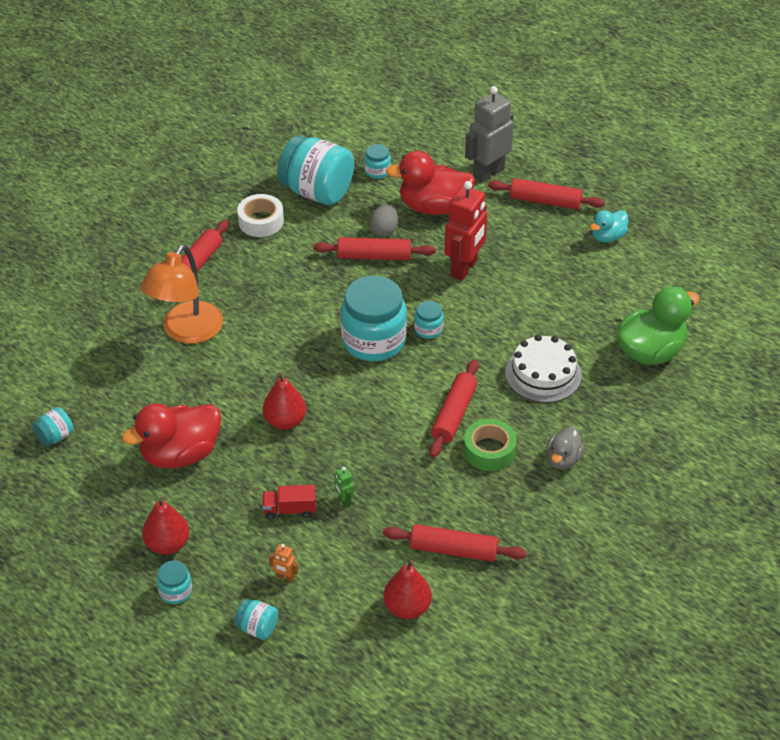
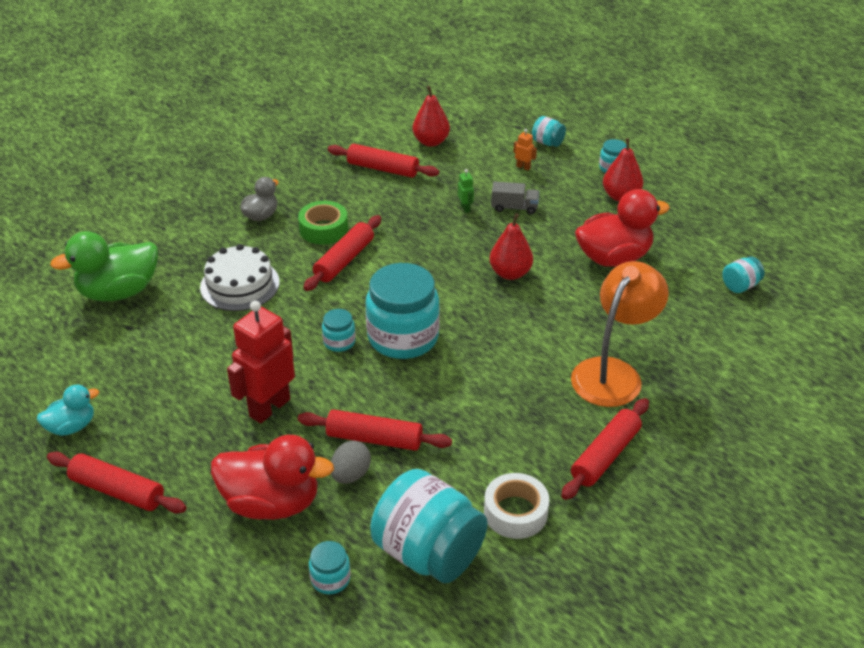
camera: 170 degrees left, 5 degrees down
red truck [262,485,316,520] -> grey truck [491,181,539,214]
grey robot [465,86,514,183] -> none

